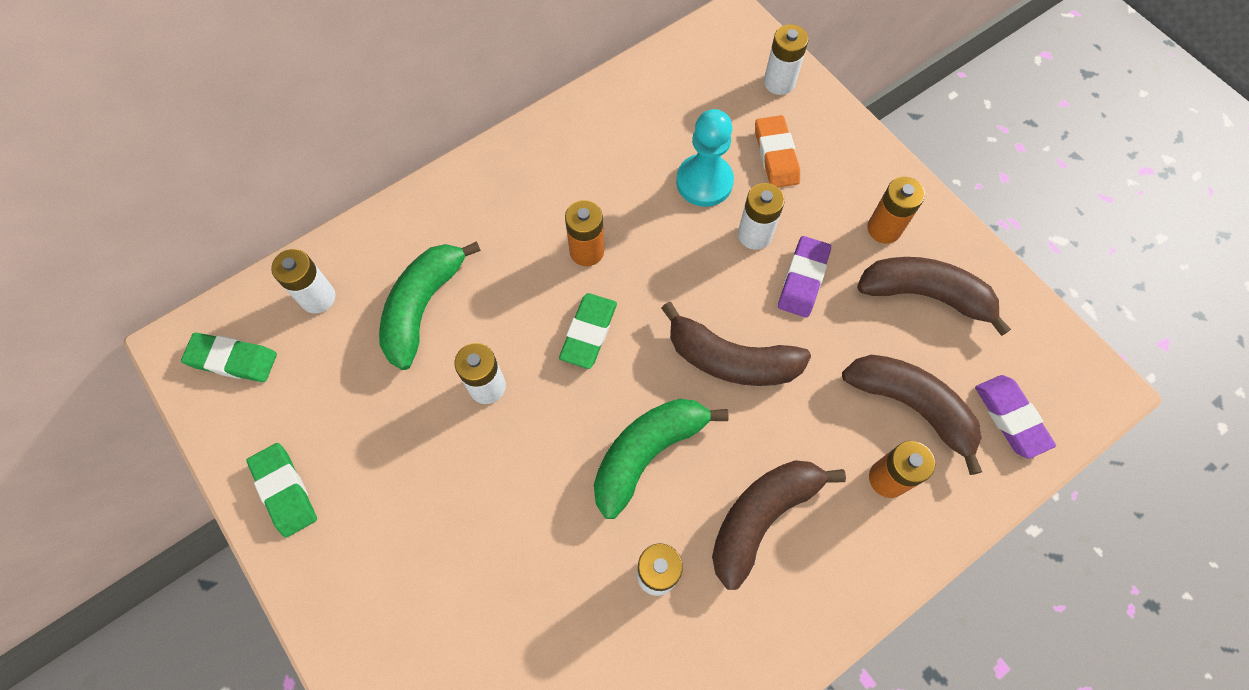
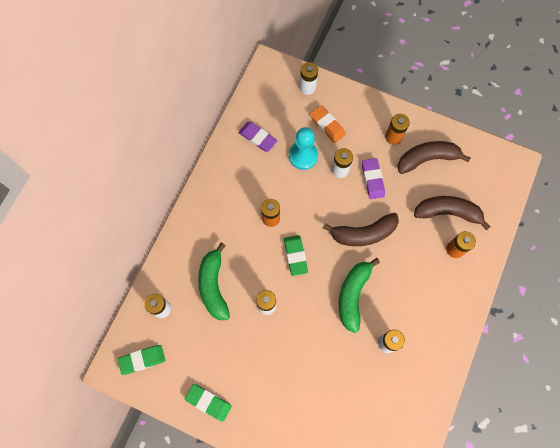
camera: 30 degrees left, 5 degrees up
brown banana [712,460,846,590] -> none
purple eraser [975,375,1056,459] -> purple eraser moved to [238,122,278,152]

